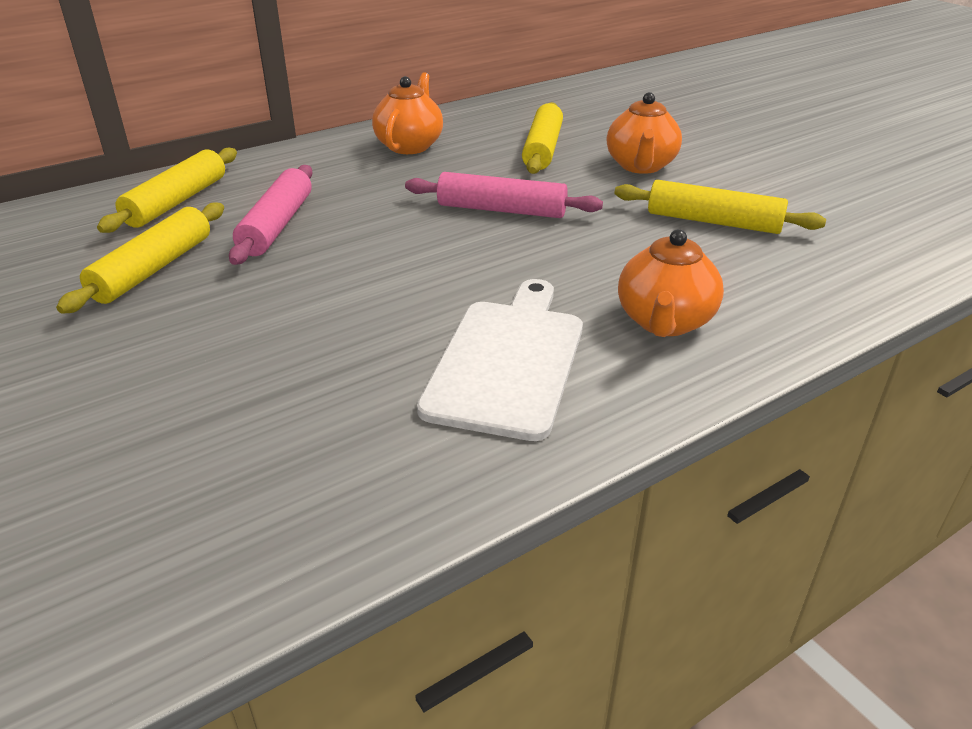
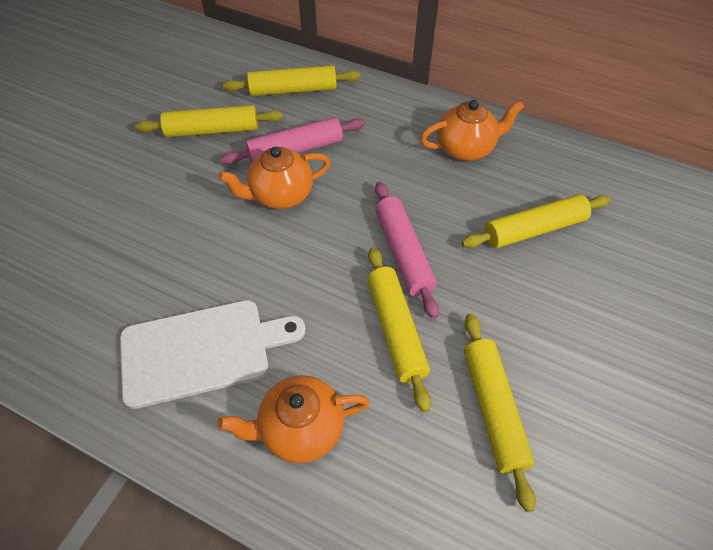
camera: 60 degrees right, 20 degrees up
orange teapot [607,92,682,174] -> orange teapot moved to [218,147,331,209]
none -> yellow rolling pin [367,247,431,412]

